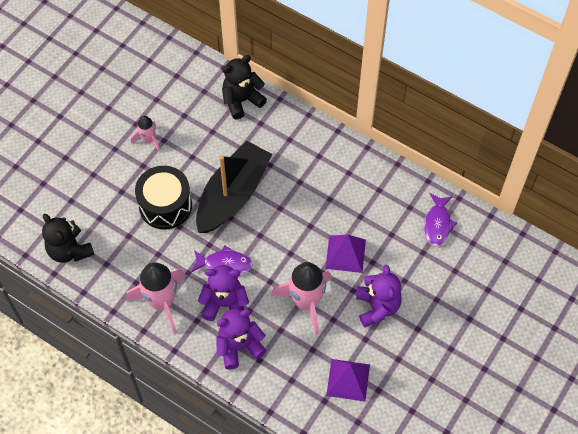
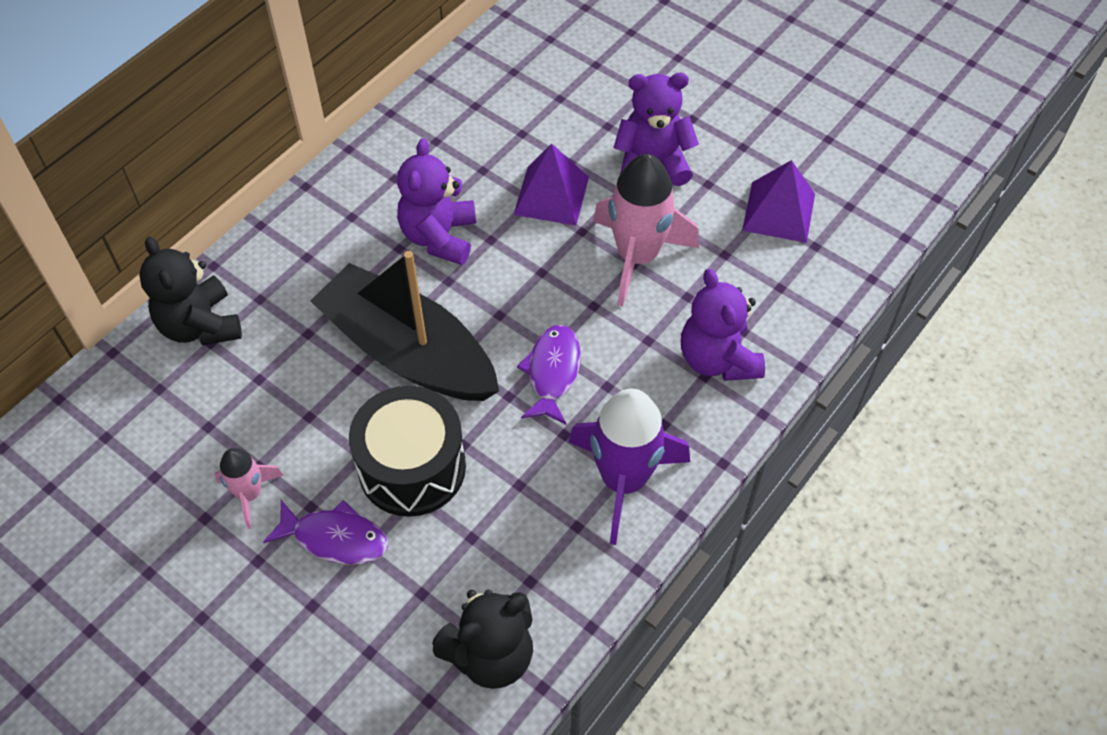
camera: 85 degrees left, 5 degrees down
pink rocket [126,262,186,334] -> purple rocket [569,388,690,545]
purple teddy bear [198,265,249,321] -> purple teddy bear moved to [397,138,476,265]
purple fish [424,193,457,246] -> purple fish moved to [263,500,388,564]

